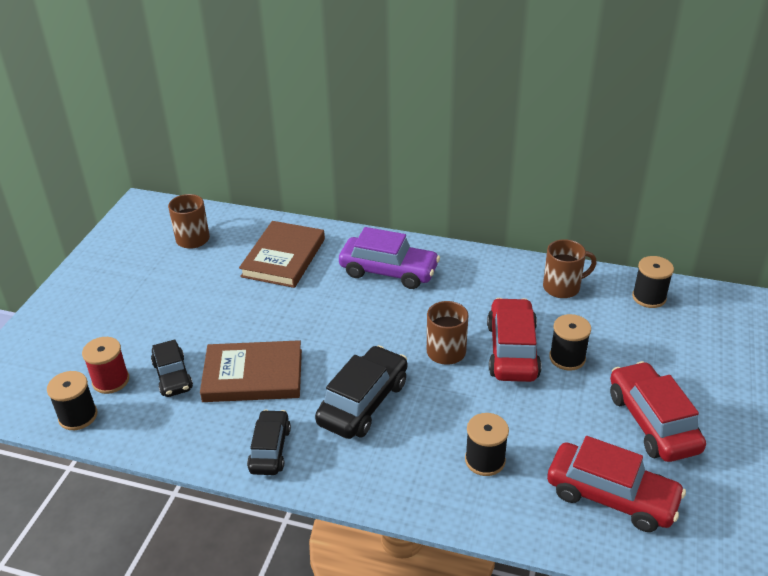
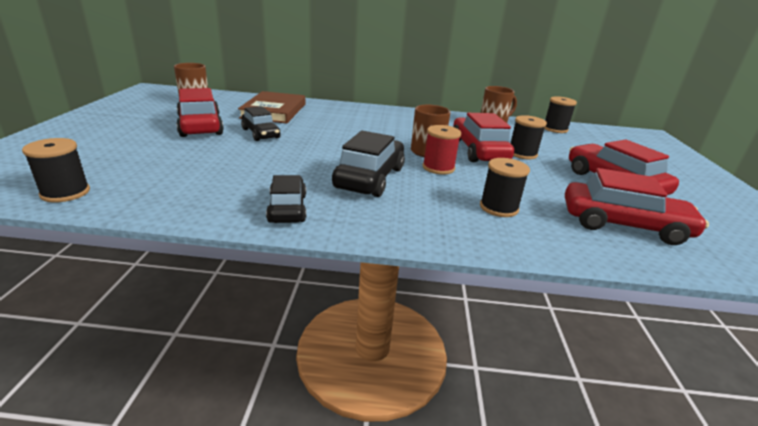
camera: 15 degrees left, 10 degrees down
red spool [82,337,129,394] -> red spool moved to [423,125,461,175]
black car [151,339,193,397] -> black car moved to [241,106,281,141]
brown book [200,340,302,402] -> none
purple car [339,227,440,289] -> none
none -> red car [176,88,224,137]

